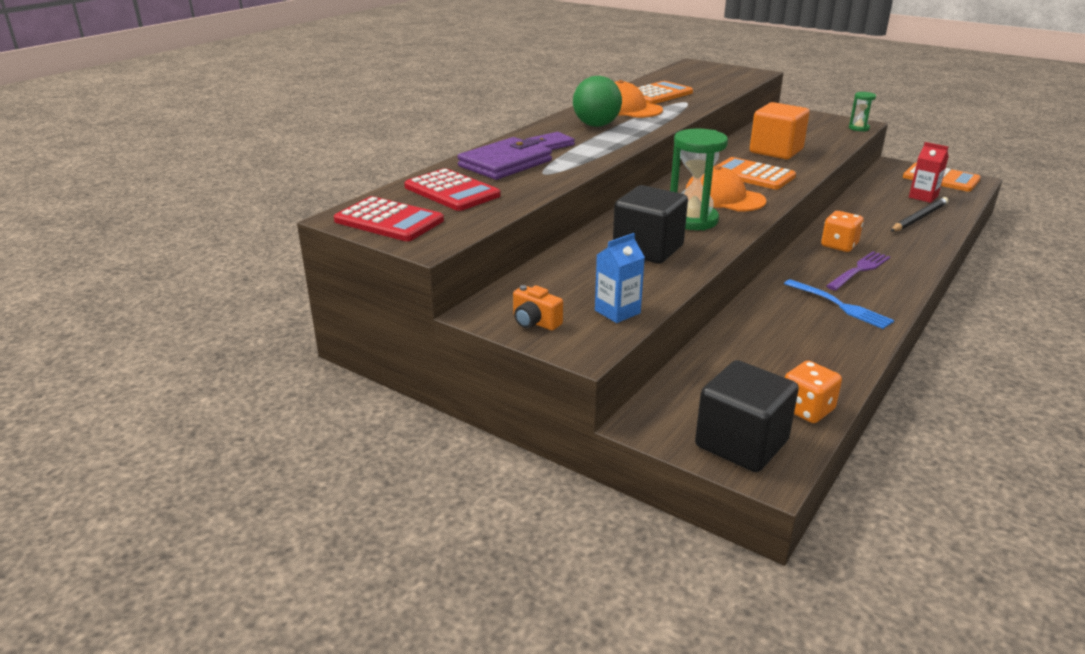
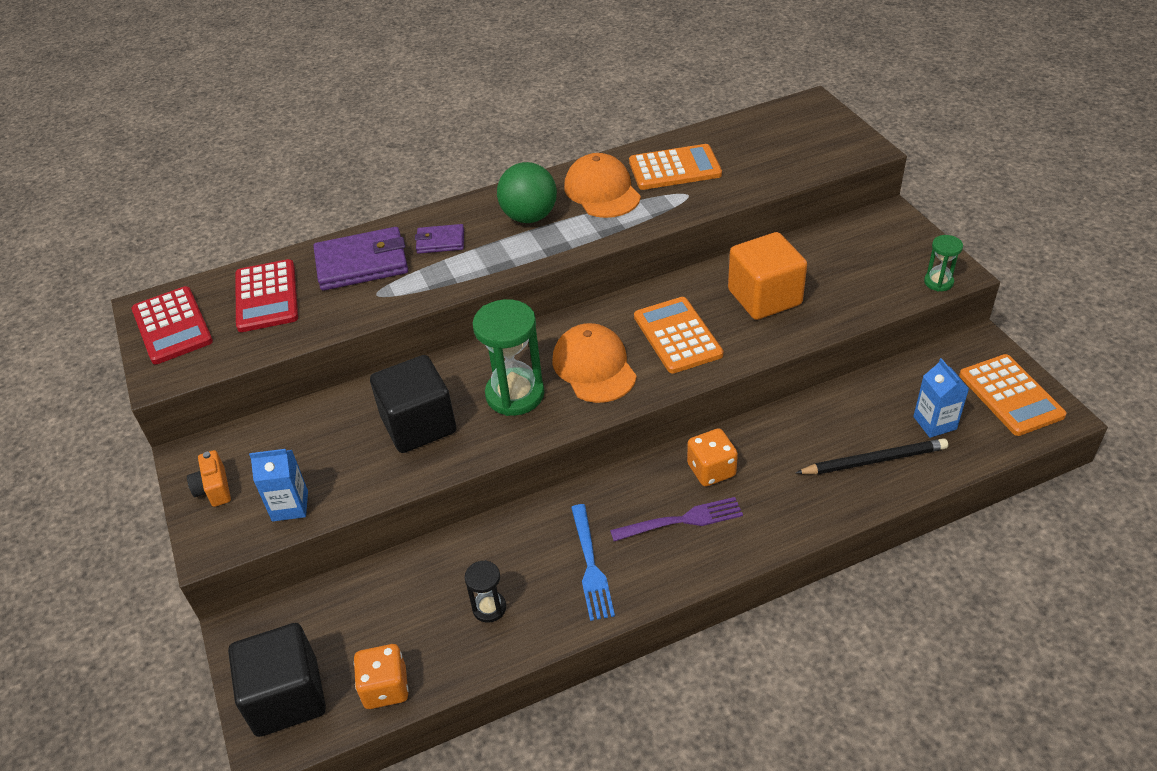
camera: 35 degrees right, 15 degrees up
red carton [909,142,949,203] -> blue carton [913,358,969,438]
none -> black hourglass [464,560,506,623]

